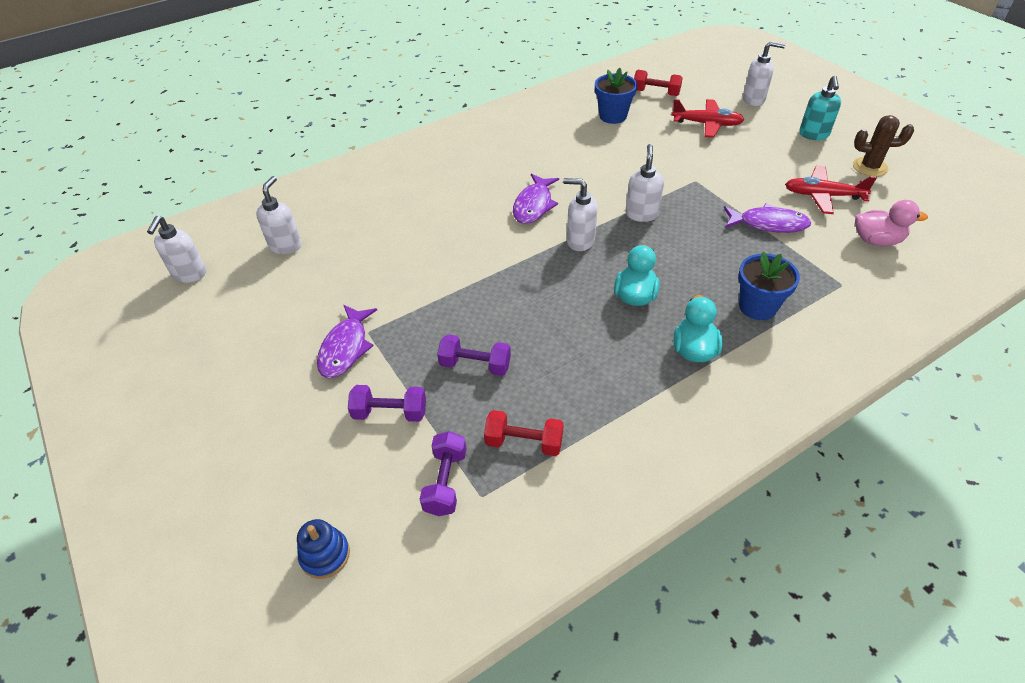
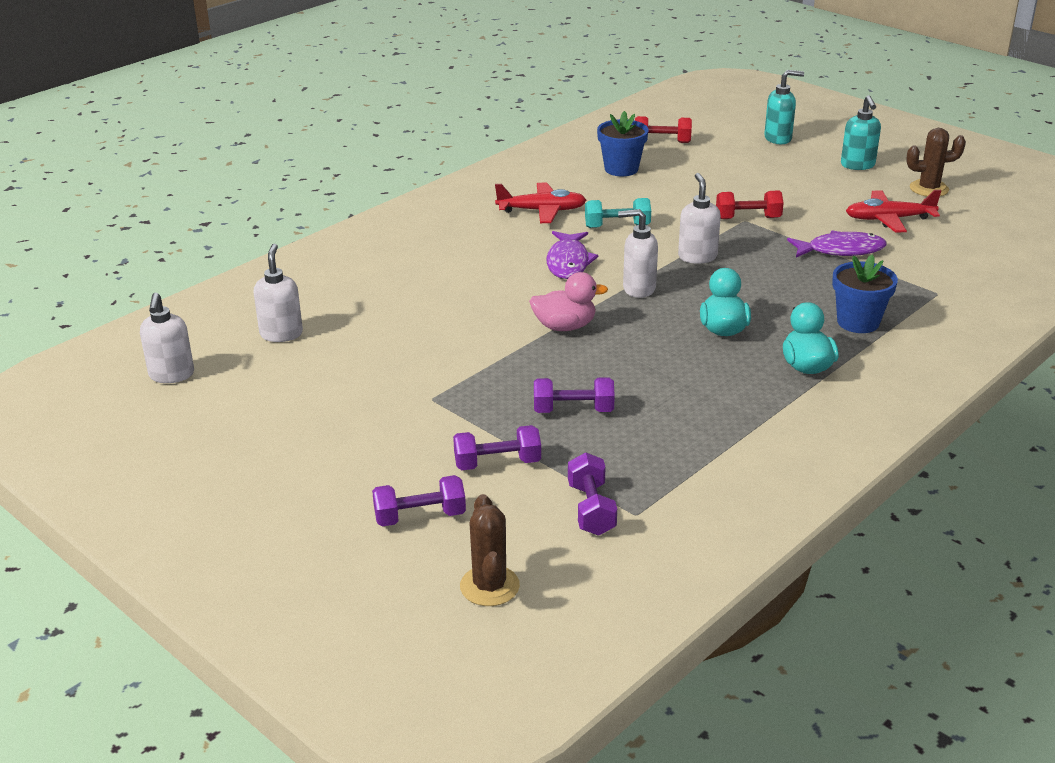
camera: 15 degrees left, 15 degrees down
blue stacking toy [297,519,350,579] -> brown cactus [460,494,520,606]
purple fish [317,305,377,378] -> none
red dumbbell [484,410,564,456] -> red dumbbell moved to [716,191,784,219]
red plane [671,99,745,138] -> red plane moved to [495,183,587,223]
white soap dispenser [743,41,786,106] -> turquoise soap dispenser [764,70,804,144]
pink duck [855,200,928,246] -> pink duck moved to [529,272,608,331]
none -> purple dumbbell [372,475,466,527]
none -> turquoise dumbbell [585,198,651,228]

